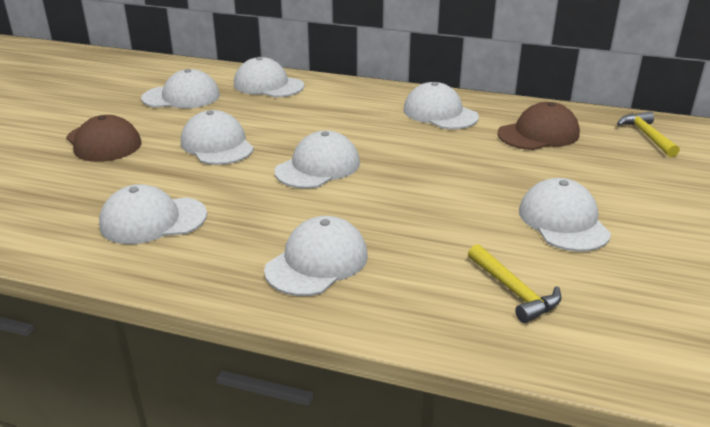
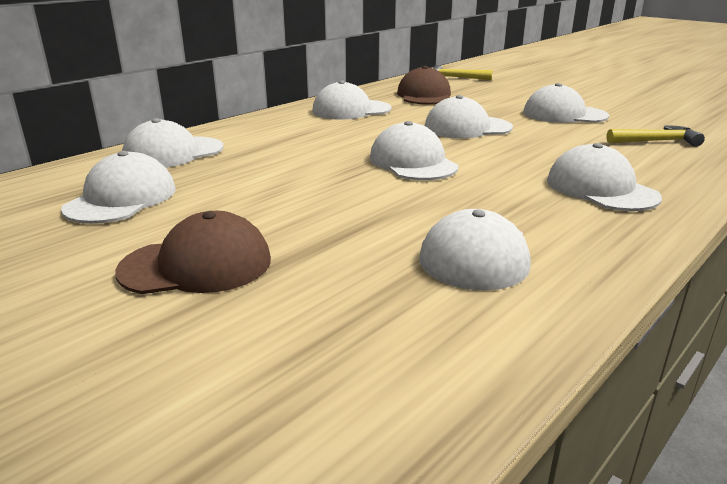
camera: 65 degrees left, 5 degrees down
white cap [181,110,254,165] -> white cap moved to [425,95,513,138]

